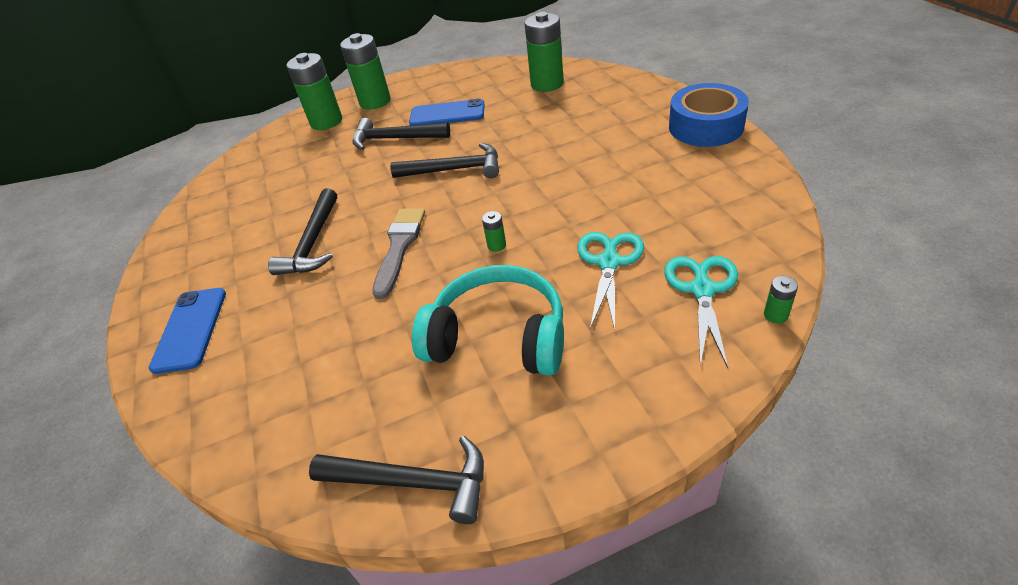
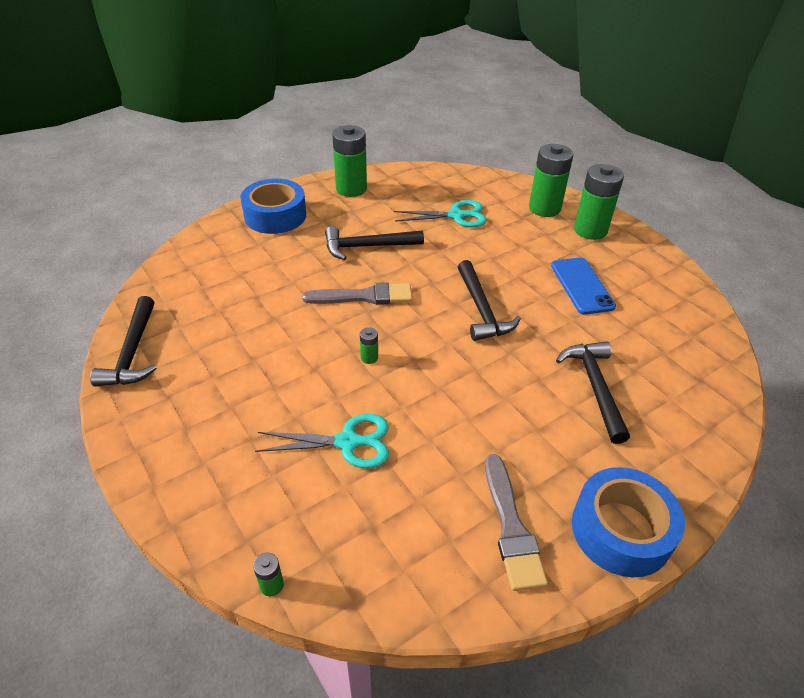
camera: 70 degrees right, 0 degrees up
blue phone [149,288,226,374] -> blue tape [240,179,306,234]
black hammer [352,118,450,150] -> black hammer moved to [556,341,630,444]
turquoise headphones [412,265,564,376] -> none
green battery [525,12,564,92] -> green battery moved to [332,125,367,197]
turquoise scissors [664,256,738,368] -> turquoise scissors moved to [394,200,487,227]
none -> grey brush [485,454,548,591]

